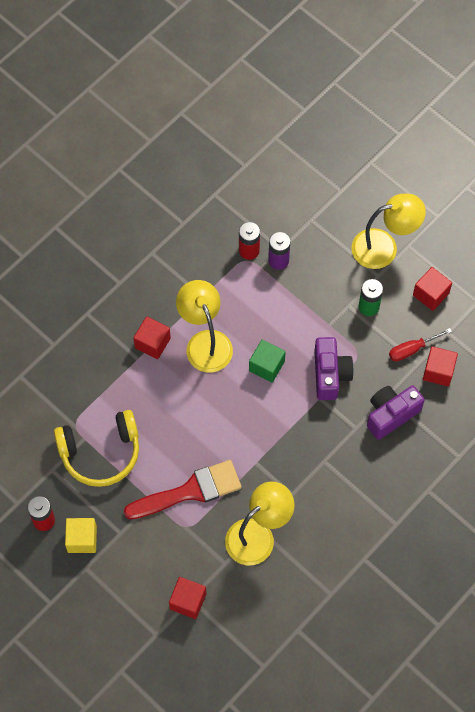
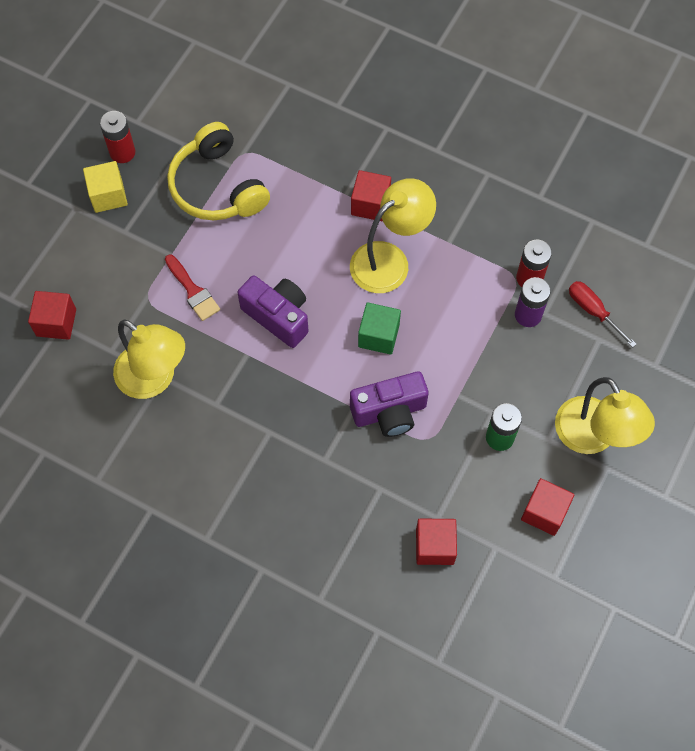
camera: 75 degrees right, 0 degrees up
red brush [124,460,242,519] -> red brush [165,254,220,321], size x0.56
purple camera [367,386,425,440] -> purple camera moved to [237,276,309,348]
red screwdriver [389,328,452,361] -> red screwdriver moved to [569,281,637,348]

